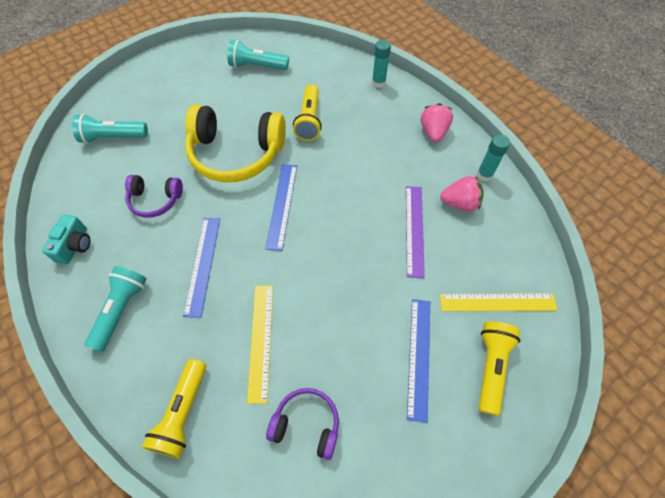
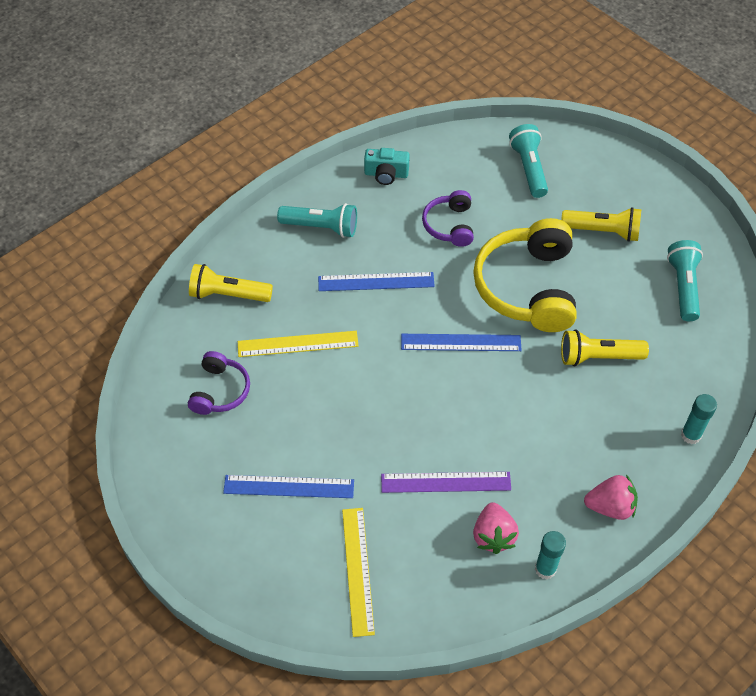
camera: 85 degrees right, 5 degrees down
yellow flashlight [479,322,520,416] -> yellow flashlight moved to [561,207,641,242]

